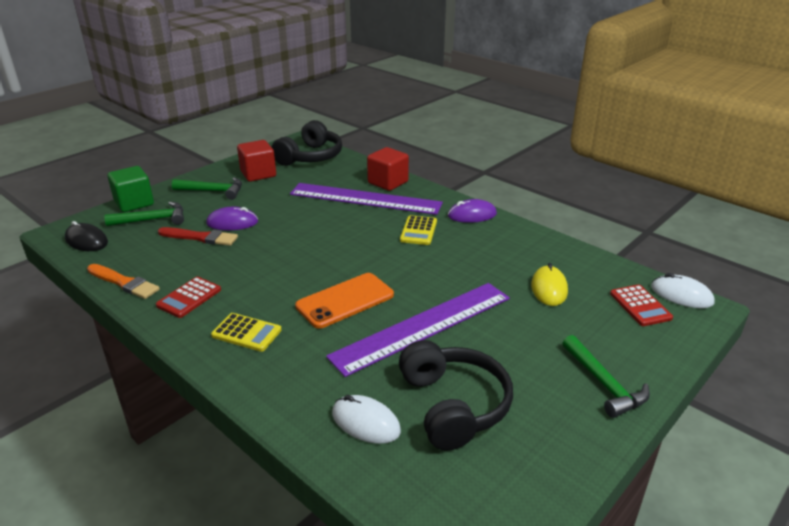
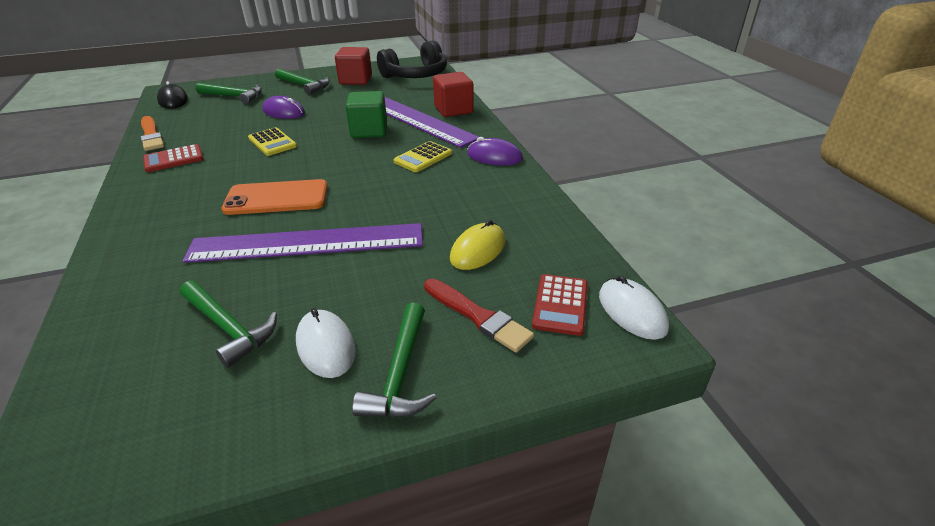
camera: 30 degrees right, 5 degrees up
green cube [107,166,154,212] -> green cube moved to [346,91,387,138]
red brush [158,227,238,246] -> red brush moved to [424,279,534,353]
yellow calculator [211,313,281,352] -> yellow calculator moved to [248,127,297,156]
white mouse [332,395,401,444] -> white mouse moved to [296,308,356,378]
black headphones [399,340,513,451] -> green hammer [180,280,277,368]

